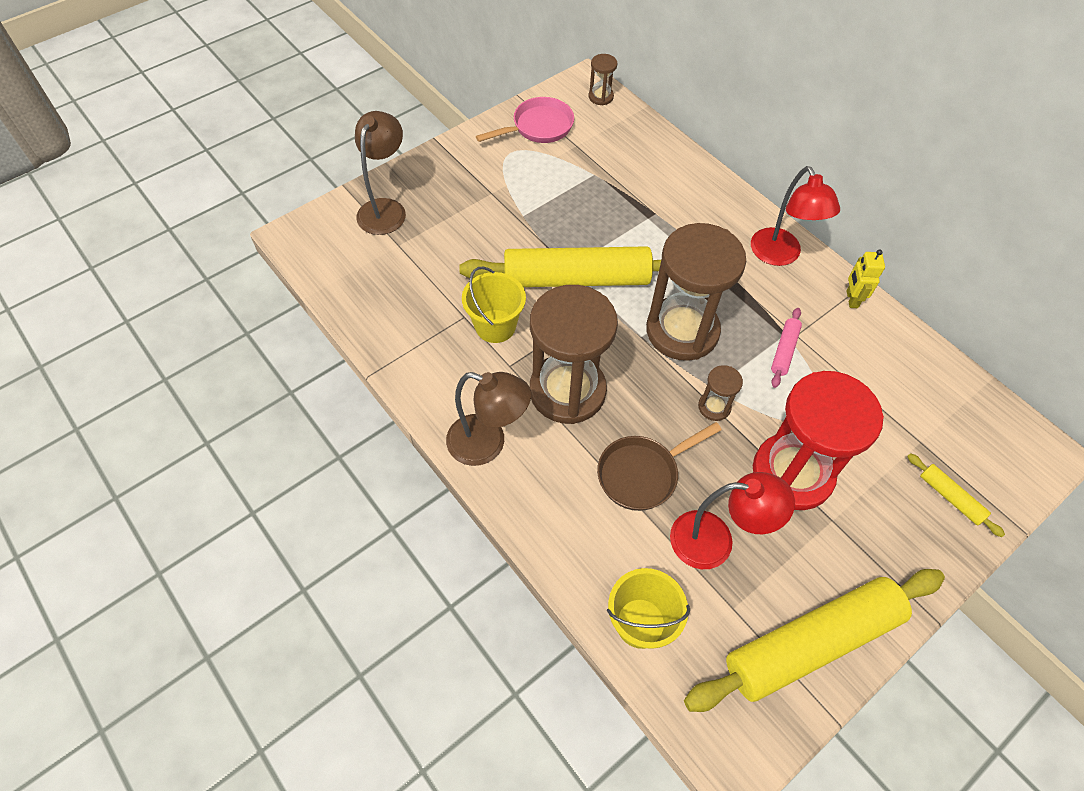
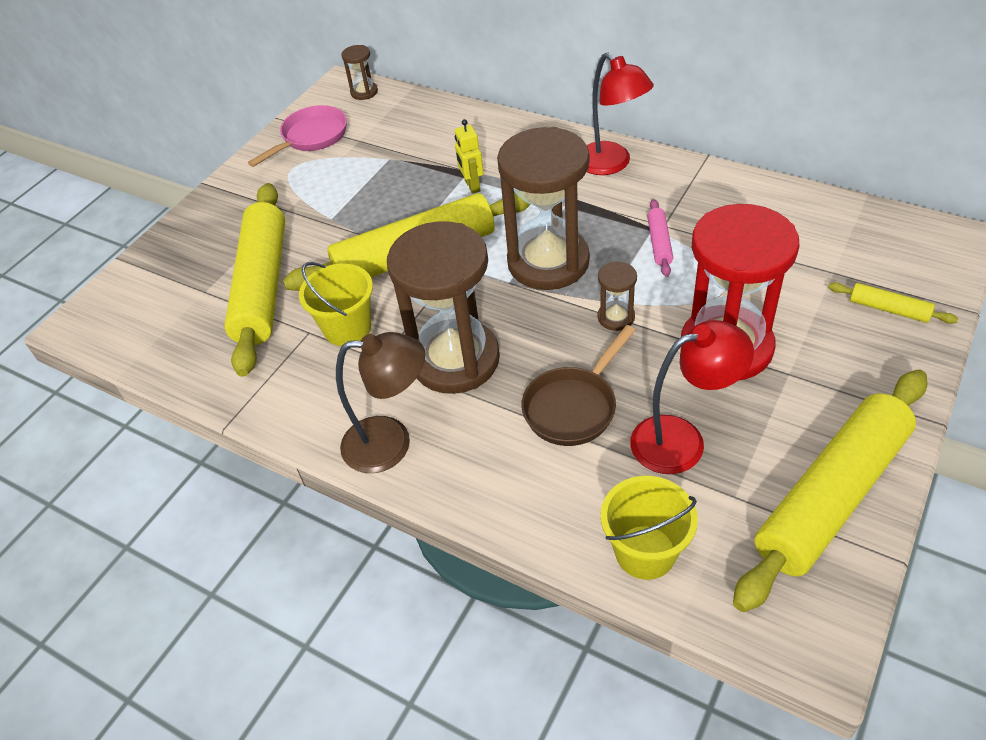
camera: 15 degrees left, 10 degrees down
brown lamp [355,111,406,235] -> none
yellow robot [847,249,885,308] -> yellow robot moved to [455,119,484,194]
none -> yellow rolling pin [224,183,285,377]

